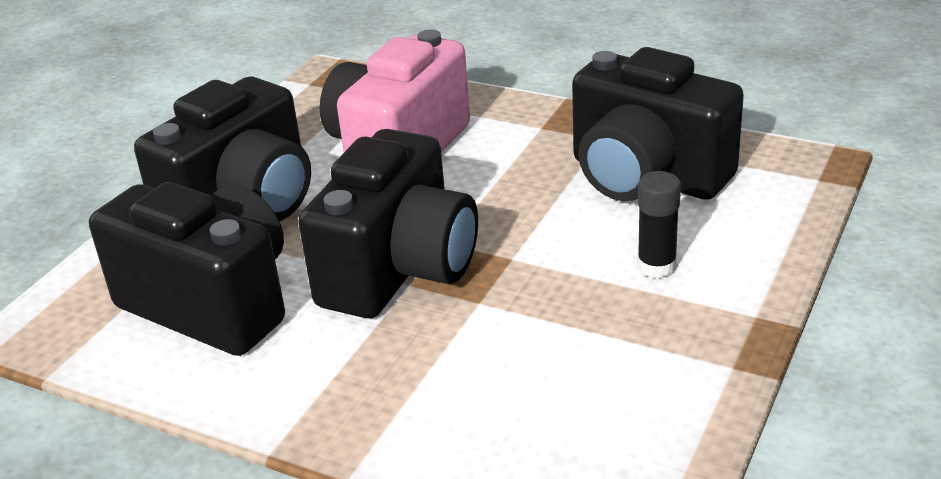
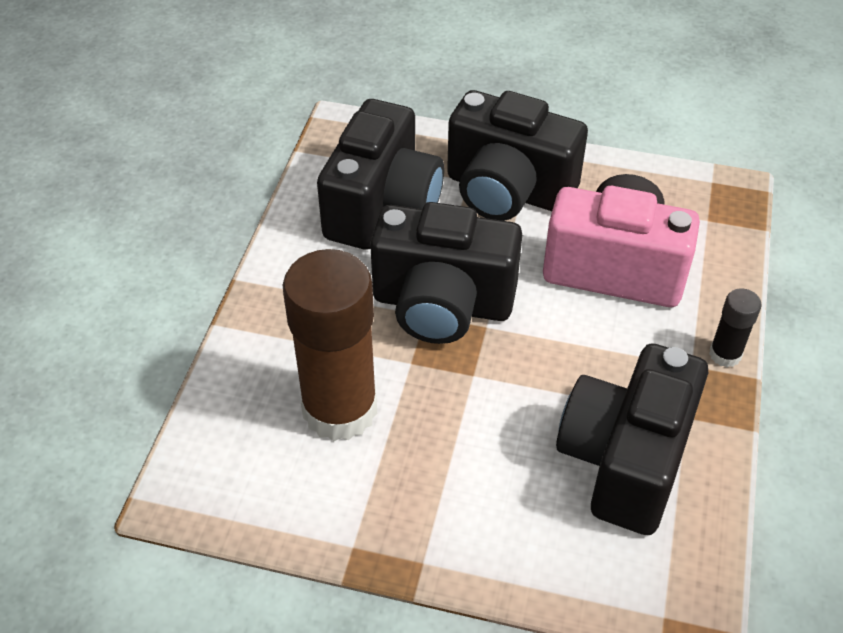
camera: 75 degrees right, 15 degrees up
black glue stick [638,171,681,278] -> black glue stick moved to [709,288,762,367]
none -> brown glue stick [283,249,377,441]

